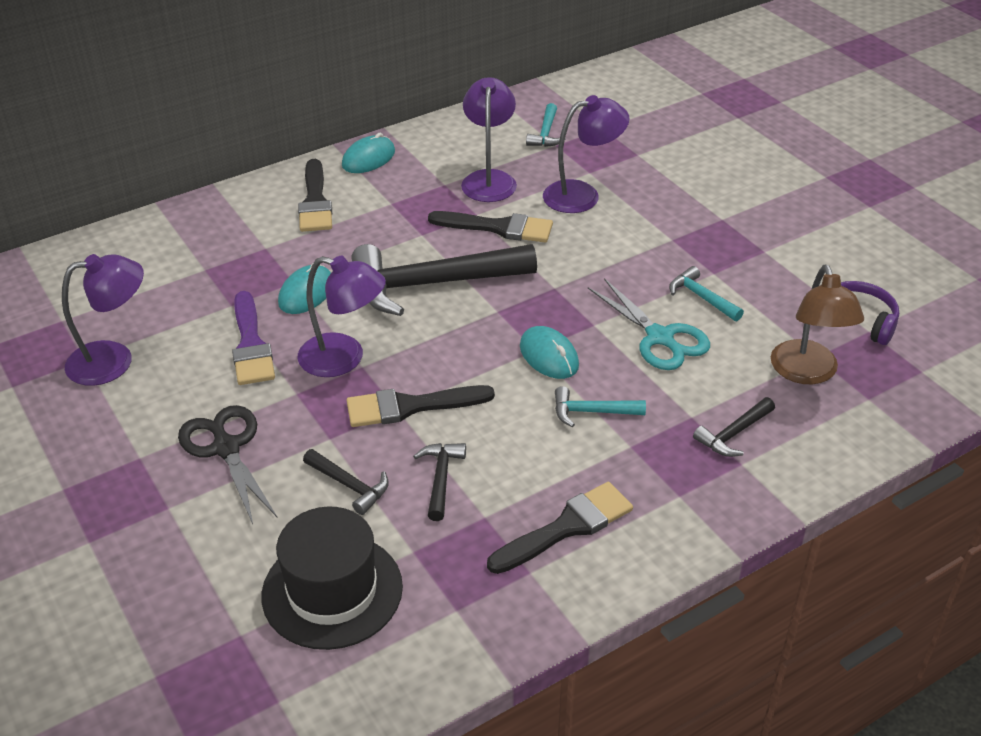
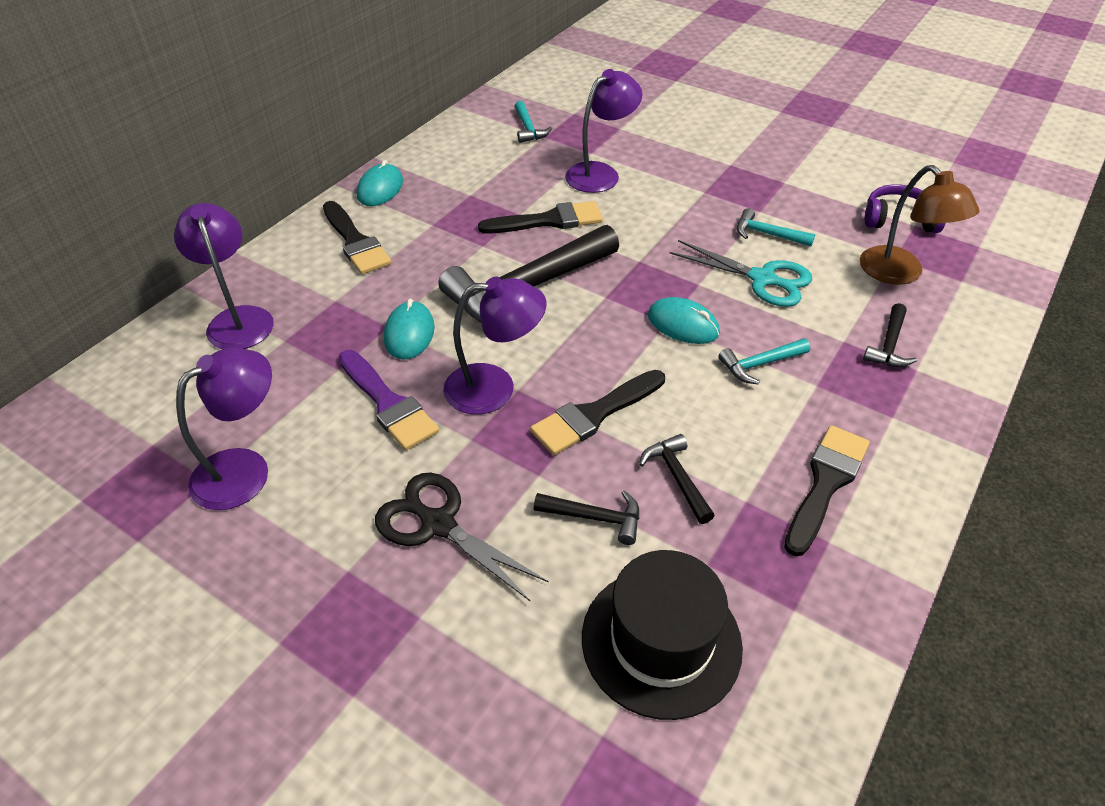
camera: 25 degrees left, 5 degrees up
purple lamp [461,77,517,202] -> purple lamp moved to [174,203,274,349]

